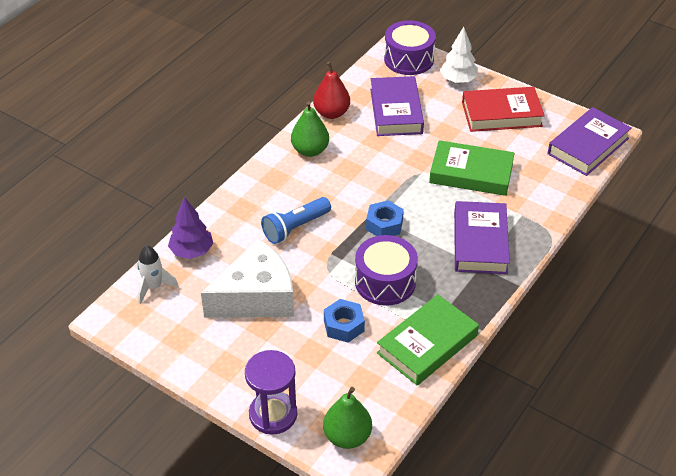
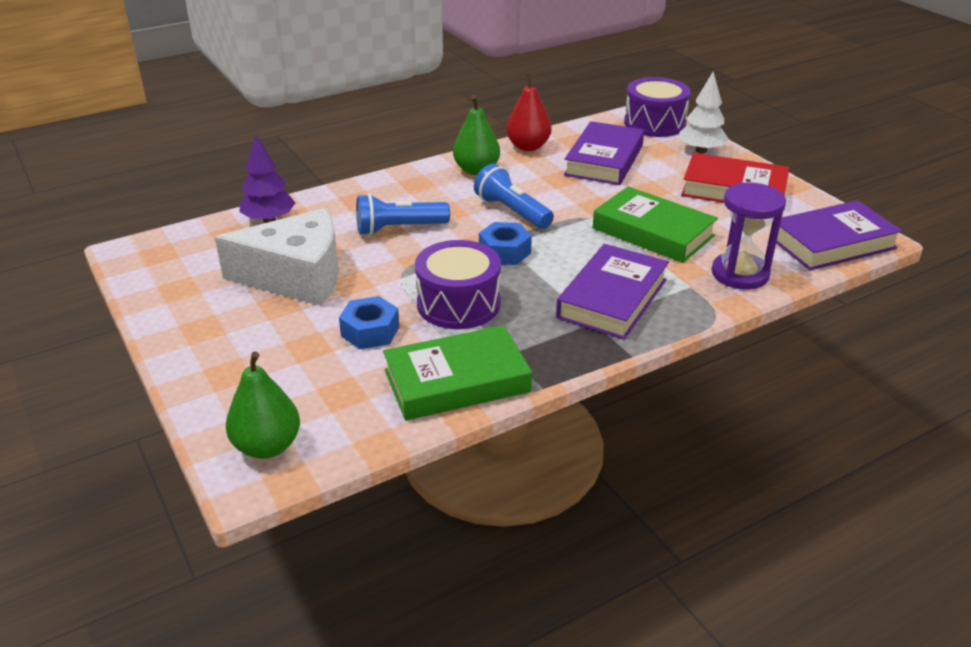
camera: 25 degrees right, 10 degrees down
white rocket [137,245,179,304] -> none
purple hourglass [245,350,297,435] -> purple hourglass moved to [712,182,786,290]
none -> blue flashlight [474,164,554,229]

